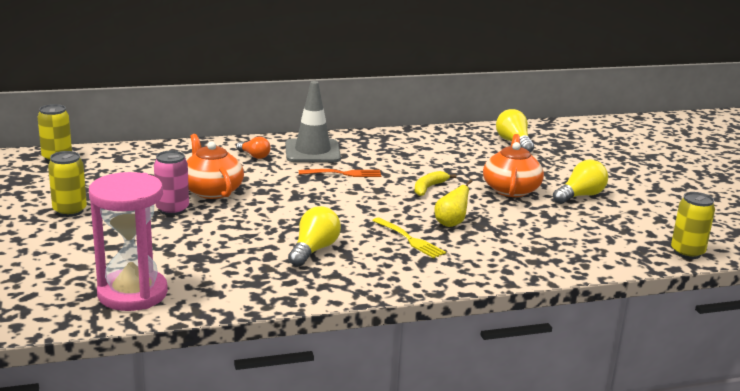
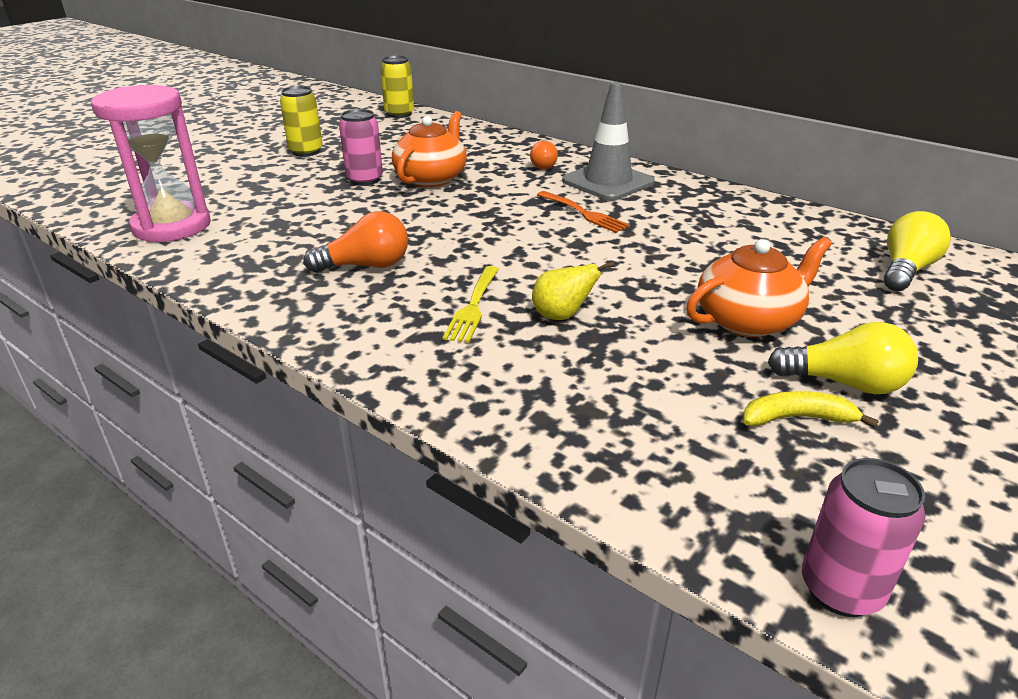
camera: 55 degrees right, 10 degrees up
yellow light bulb [288,206,341,267] -> orange light bulb [303,211,408,272]
yellow banana [415,171,456,196] -> yellow banana moved to [743,391,879,428]
yellow can [671,192,715,259] -> pink can [802,458,925,617]

